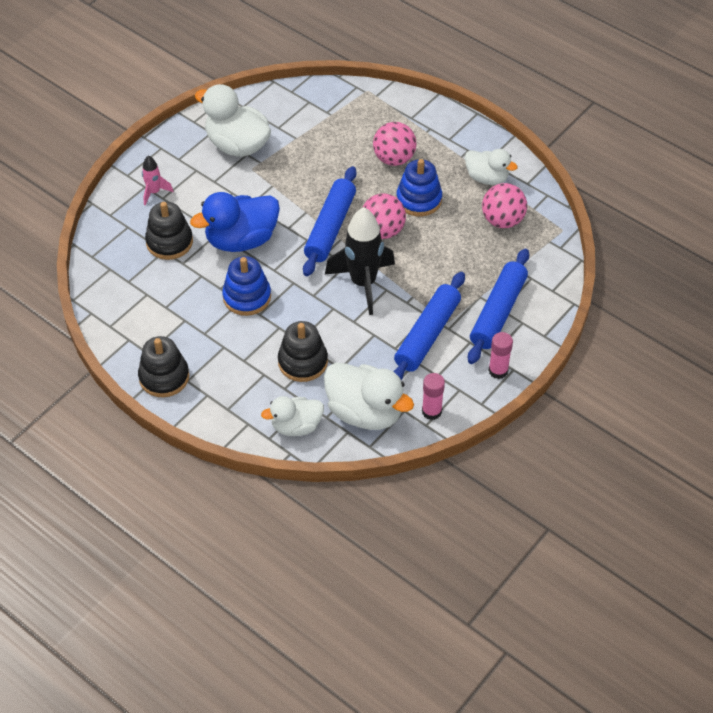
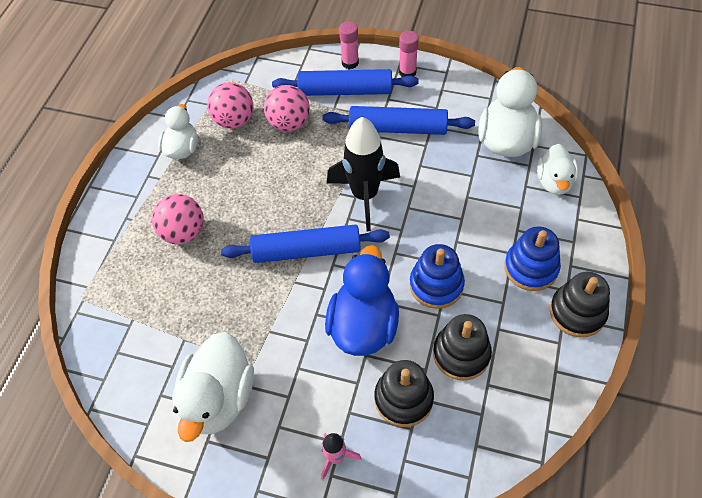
camera: 110 degrees left, 5 degrees up
blue duck [190,192,280,252] -> blue duck turned 120 degrees counterclockwise [325,245,399,356]
white duck [261,396,324,436] -> white duck turned 45 degrees clockwise [537,144,578,195]
black stacking toy [278,321,328,382] -> black stacking toy moved to [433,314,492,380]
pink ball [362,193,406,239] -> pink ball moved to [264,85,310,132]
blue stacking toy [396,159,442,216] -> blue stacking toy moved to [504,226,561,291]
pink glue stick [422,373,445,420] -> pink glue stick moved to [339,21,359,69]

